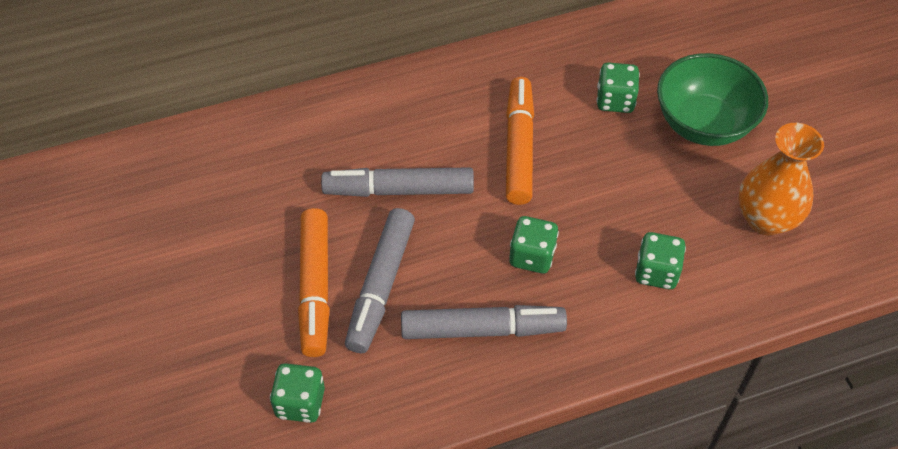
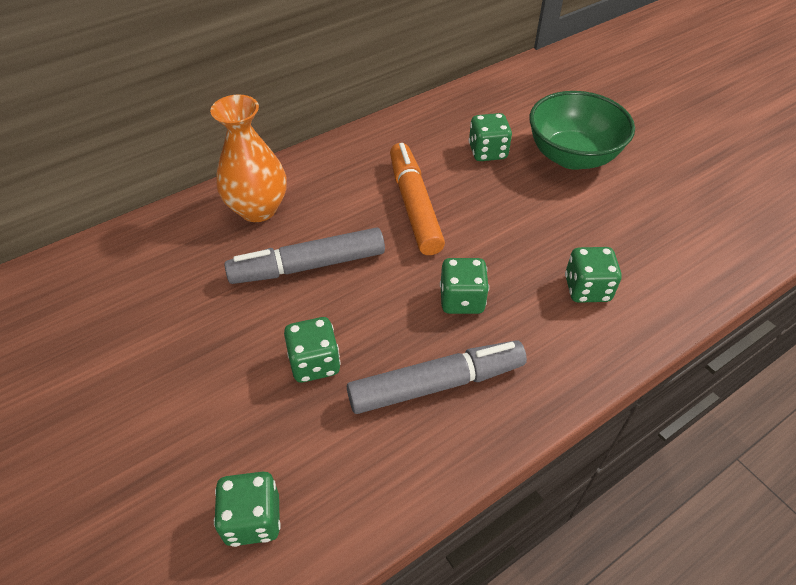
camera: 15 degrees left, 5 degrees down
orange marker [298,208,330,357] -> none
grey marker [345,208,415,353] -> green dice [284,317,341,383]
orange vase [738,123,824,235] -> orange vase moved to [210,94,286,222]

